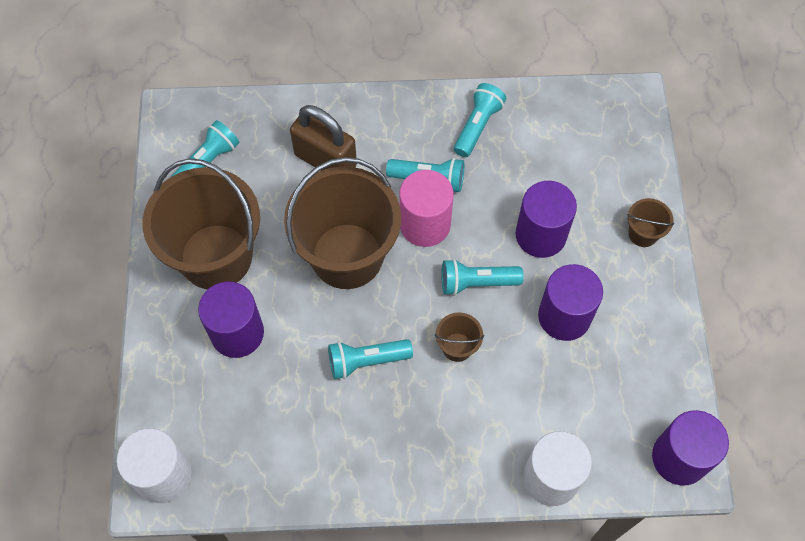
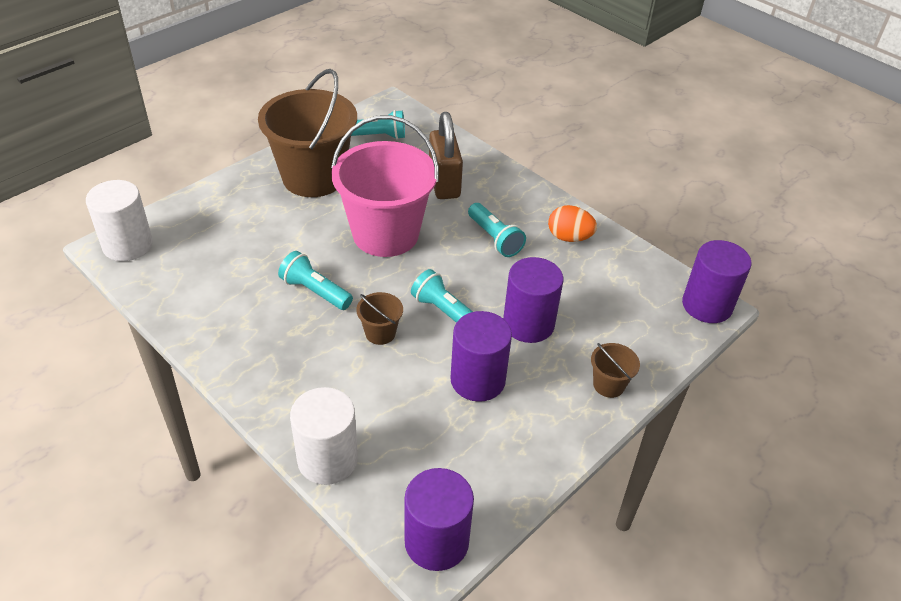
camera: 45 degrees right, 20 degrees down
purple cylinder [198,282,264,358] -> purple cylinder moved to [682,240,751,323]
brown bucket [284,157,401,289] -> pink bucket [331,115,439,257]
pink cylinder [400,170,454,247] -> none
turquoise flashlight [454,83,507,157] -> orange egg [548,205,597,242]

